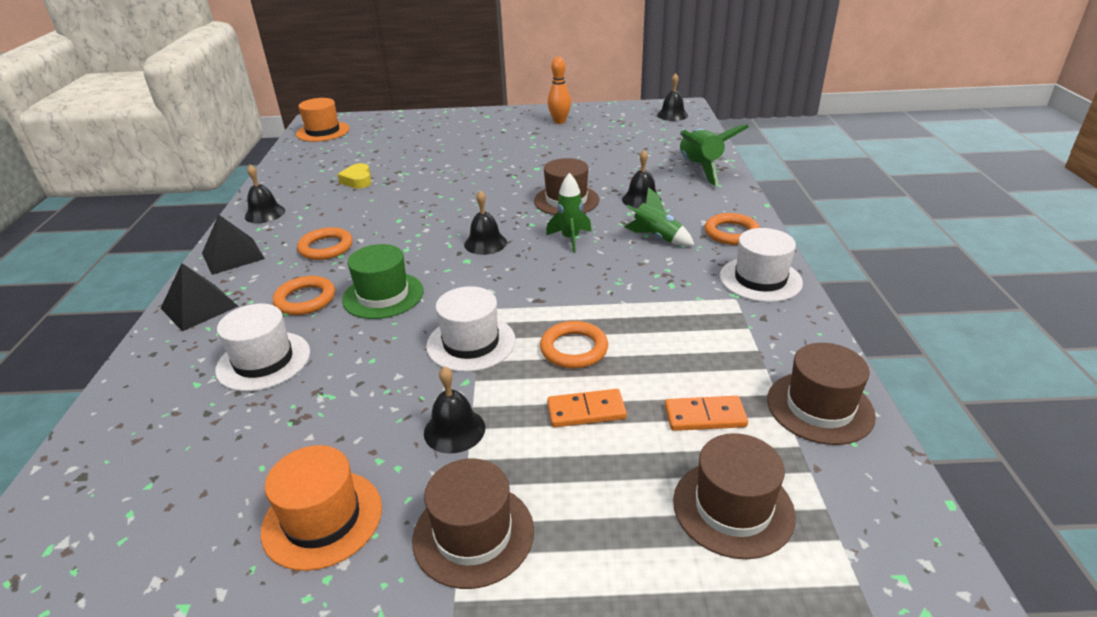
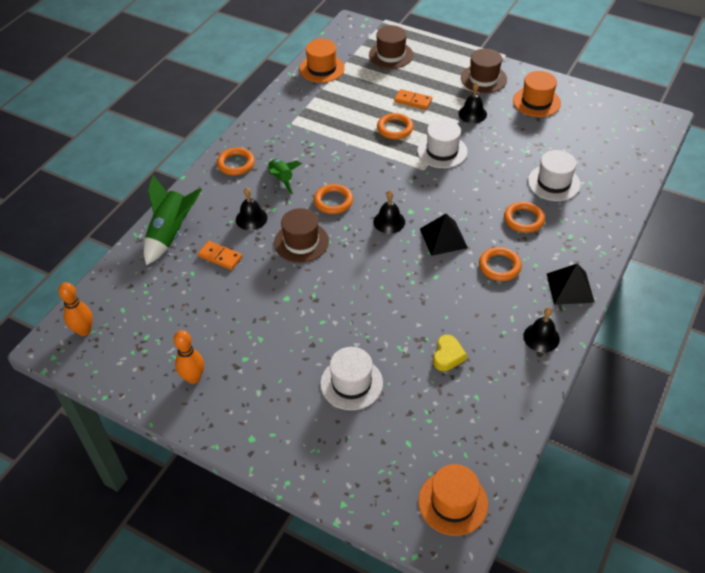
camera: 150 degrees left, 15 degrees up
black pyramid [161,263,238,331] -> black pyramid moved to [420,214,468,256]
green hat [342,244,424,319] -> none
green rocket [546,173,592,253] -> orange ring [314,184,353,214]
black bell [657,73,688,121] -> orange bowling pin [58,282,93,336]
orange domino [665,396,748,431] -> orange domino moved to [198,241,242,270]
white hat [720,228,803,302] -> white hat moved to [320,347,383,410]
brown hat [767,343,876,445] -> orange hat [299,39,345,83]

